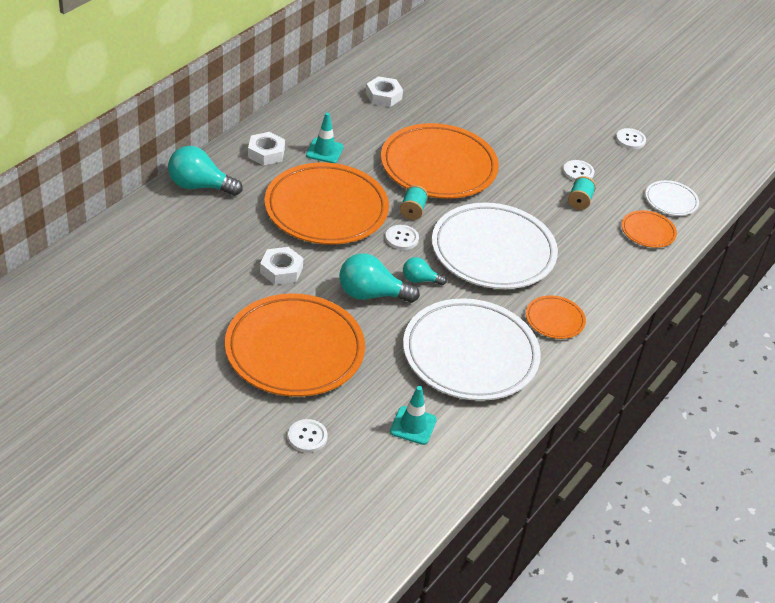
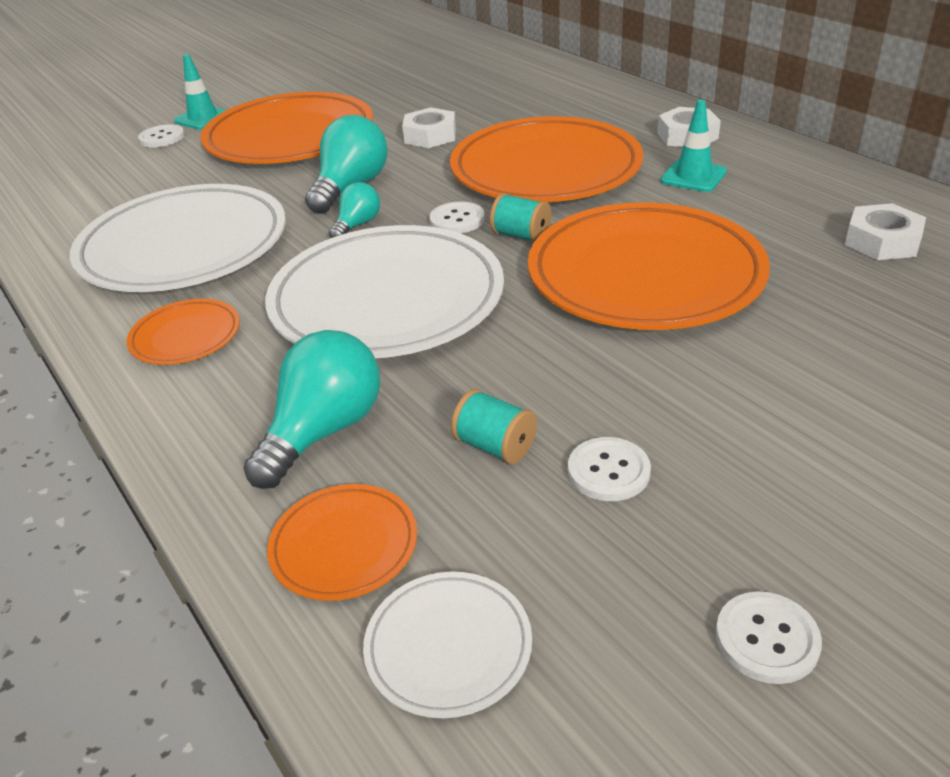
camera: 115 degrees right, 5 degrees down
turquoise light bulb [168,146,243,196] -> turquoise light bulb moved to [243,330,380,489]
turquoise traffic cone [390,386,437,445] -> turquoise traffic cone moved to [174,54,226,130]

